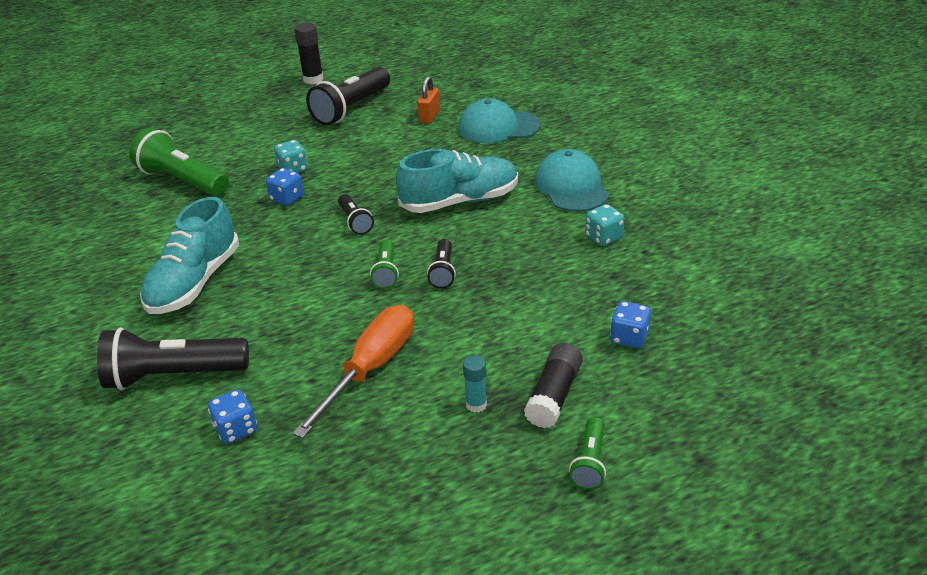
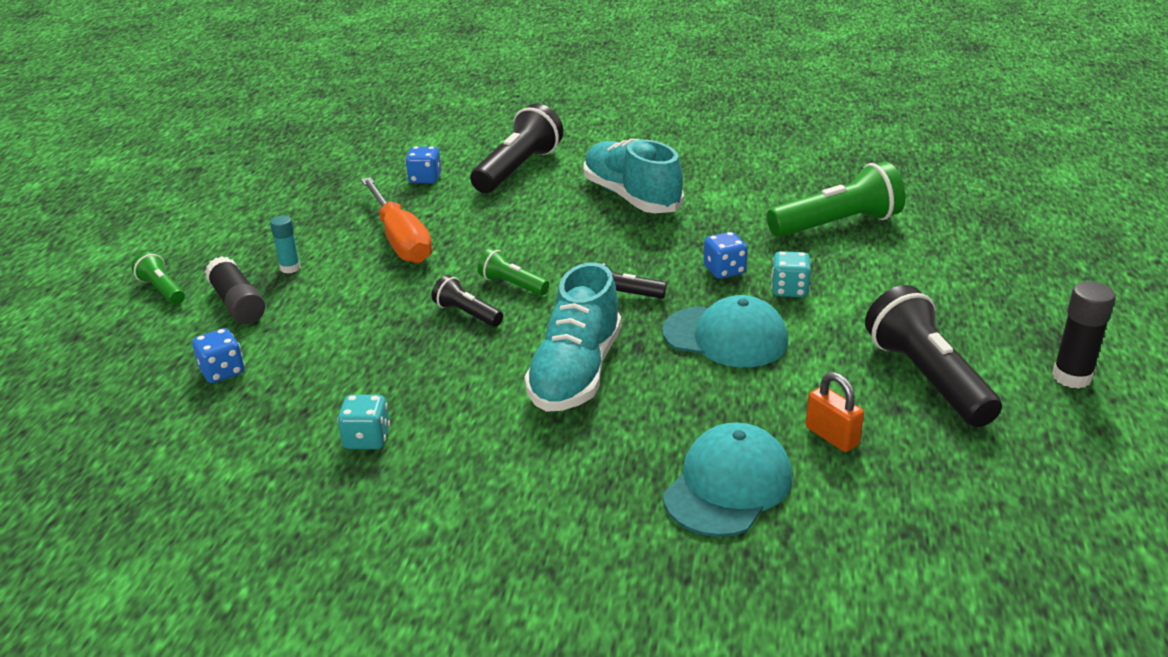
camera: 125 degrees right, 5 degrees down
turquoise cap [534,149,609,212] -> turquoise cap moved to [662,295,788,367]

